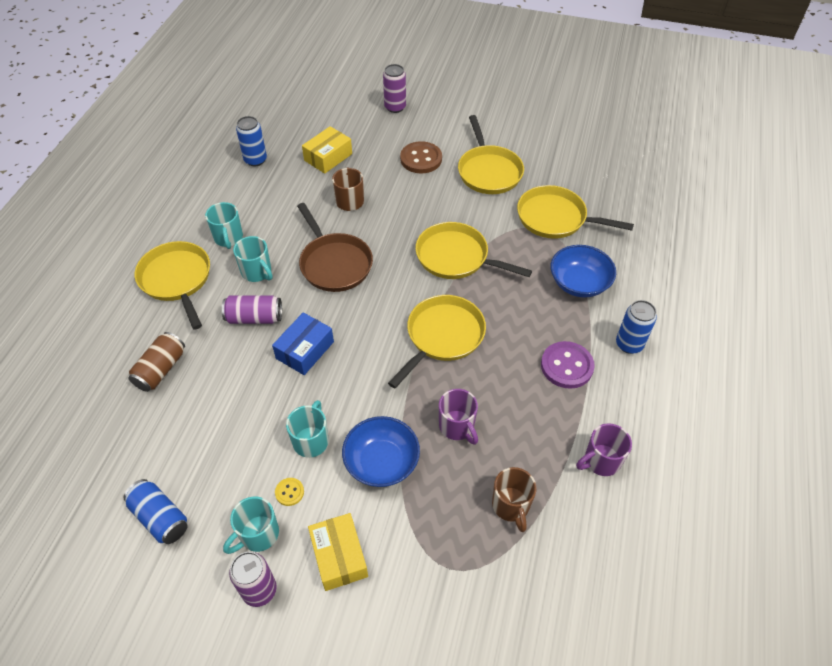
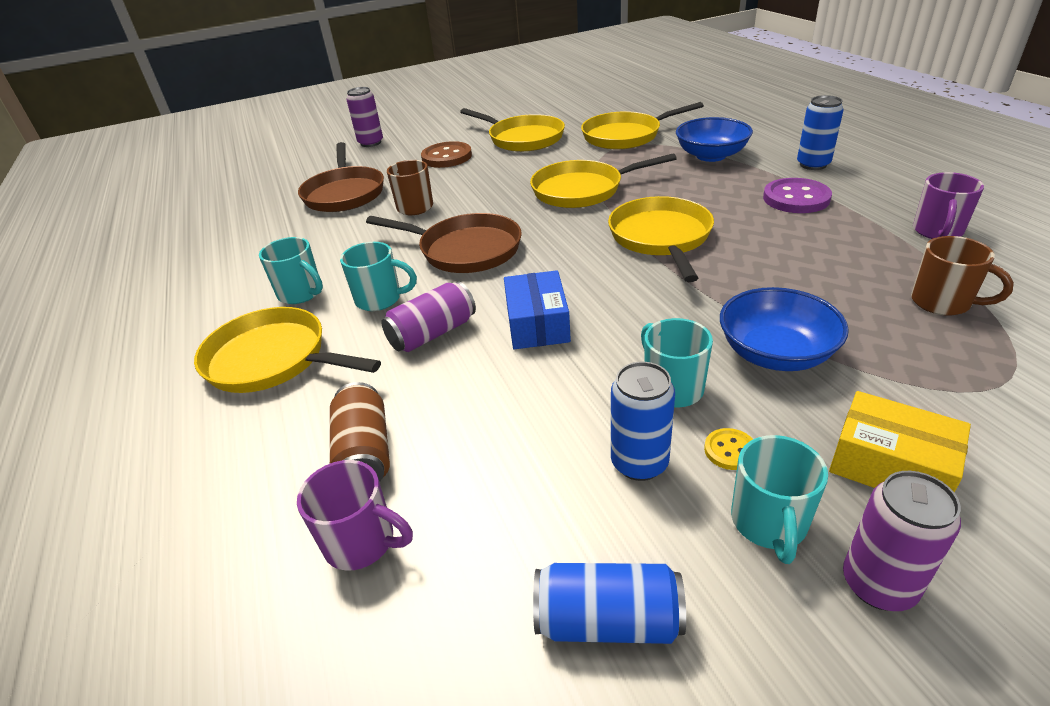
camera: 35 degrees left, 15 degrees down
blue can [236,116,267,166] -> blue can moved to [611,362,675,481]
yellow box [302,126,352,174] -> brown pan [298,142,384,212]
purple mug [439,389,478,445] -> purple mug moved to [297,460,413,571]

